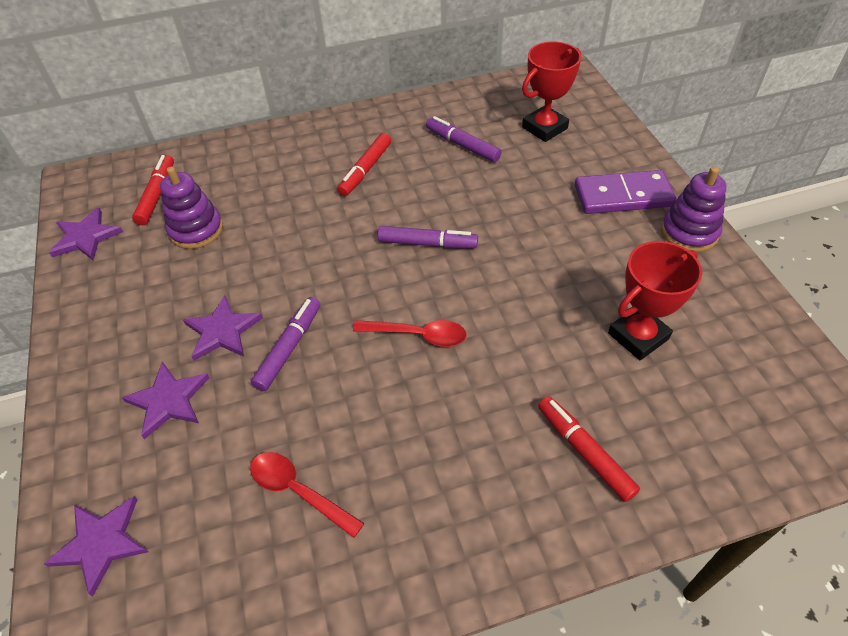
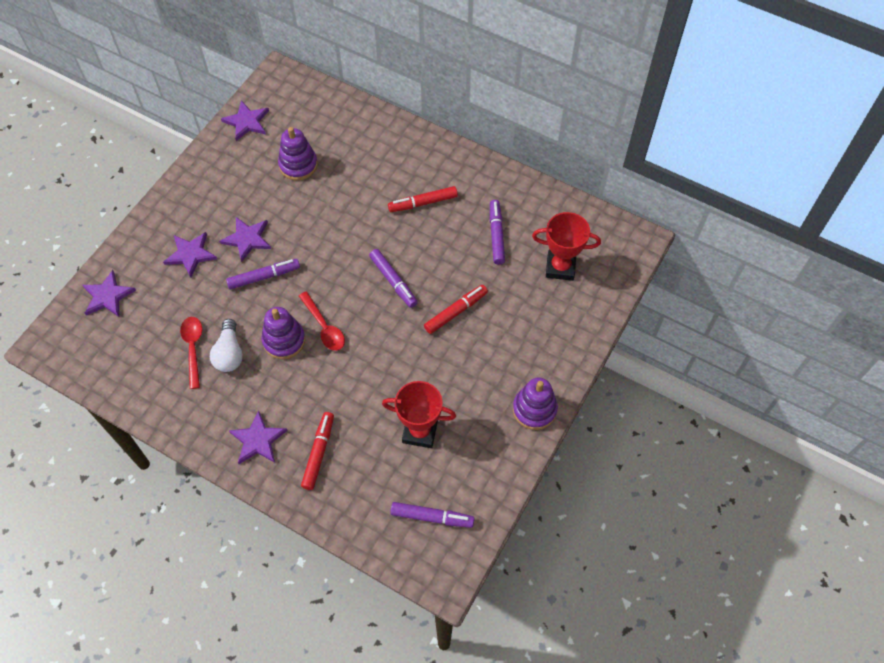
camera: 45 degrees right, 10 degrees up
red marker [132,155,174,225] -> red marker moved to [424,285,488,334]
purple domino [575,170,676,214] -> none
none -> white light bulb [210,319,243,372]
none -> purple star [229,410,288,464]
none -> purple stacking toy [261,307,305,359]
none -> purple marker [390,502,474,528]

